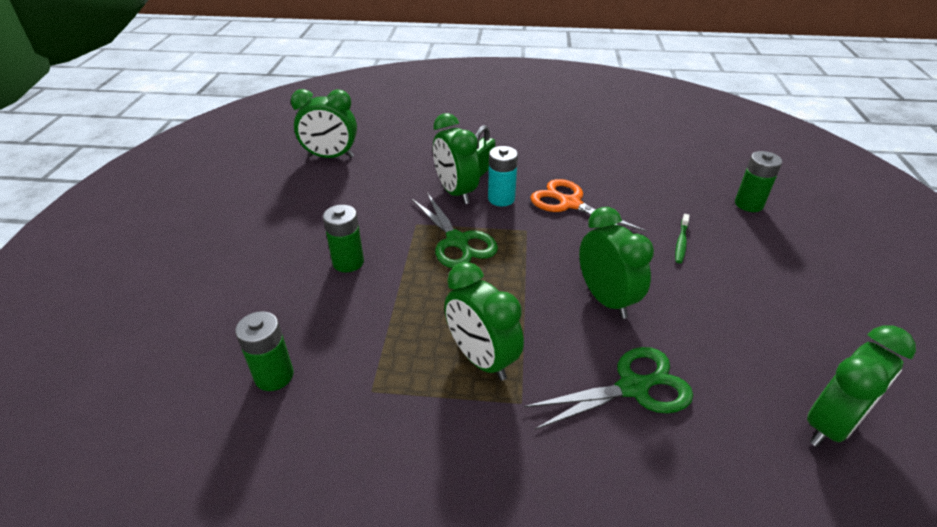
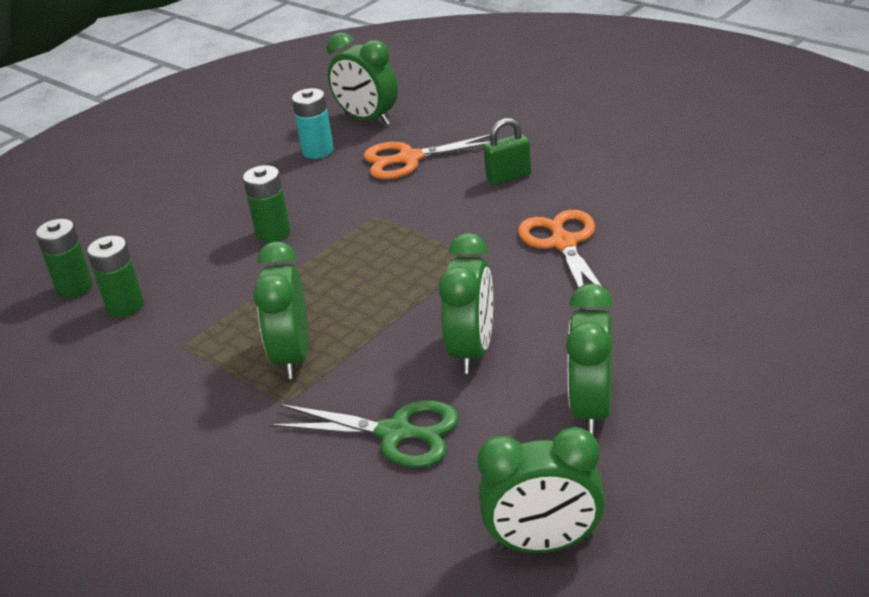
camera: 40 degrees right, 5 degrees down
green scissors [412,193,498,268] -> none
green clock [433,113,480,204] -> green clock moved to [566,283,613,435]
turquoise battery [488,146,518,206] -> turquoise battery moved to [292,88,334,159]
green toothbrush [675,214,690,263] -> none
green battery [735,151,782,212] -> green battery moved to [36,219,93,298]
none -> orange scissors [363,132,499,179]

